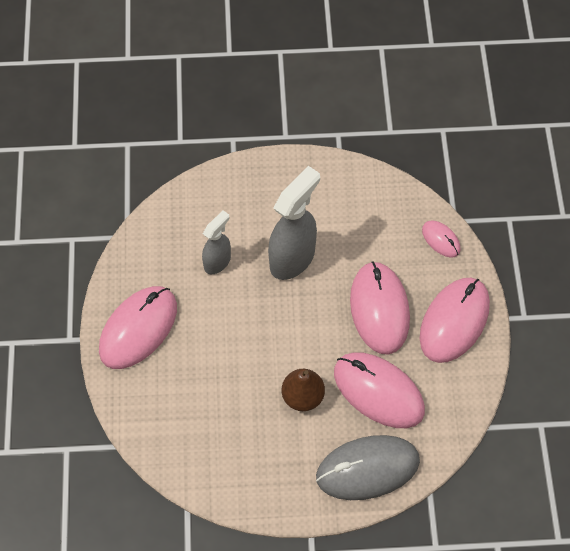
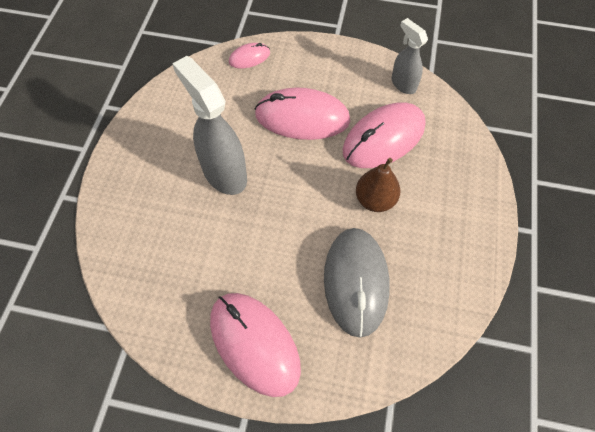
camera: 75 degrees left, 0 degrees up
grey spray bottle [202,210,231,274] -> grey spray bottle moved to [391,18,428,94]
grey mouse [316,435,420,500] -> grey mouse moved to [324,228,390,338]
pink mouse [420,278,490,363] -> none

